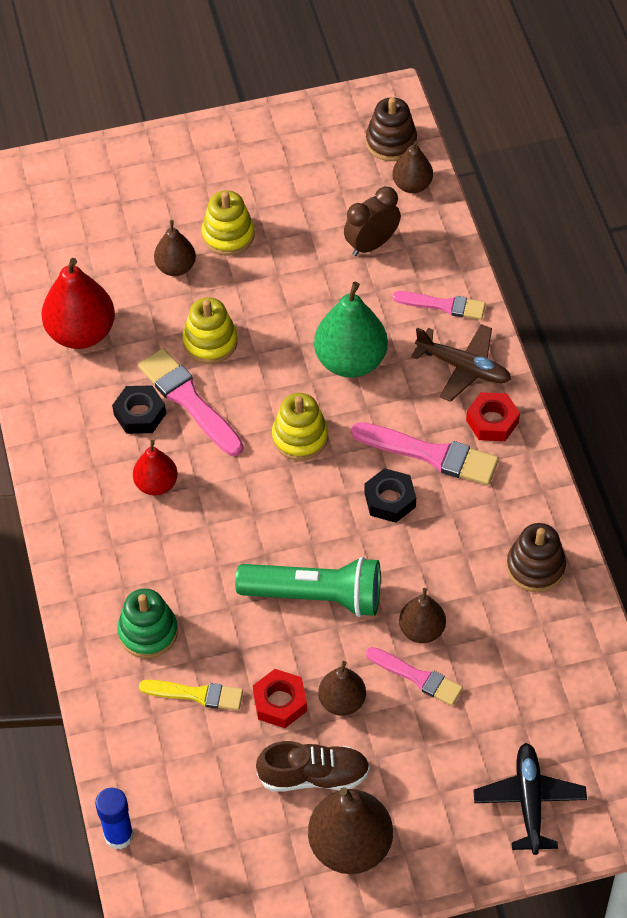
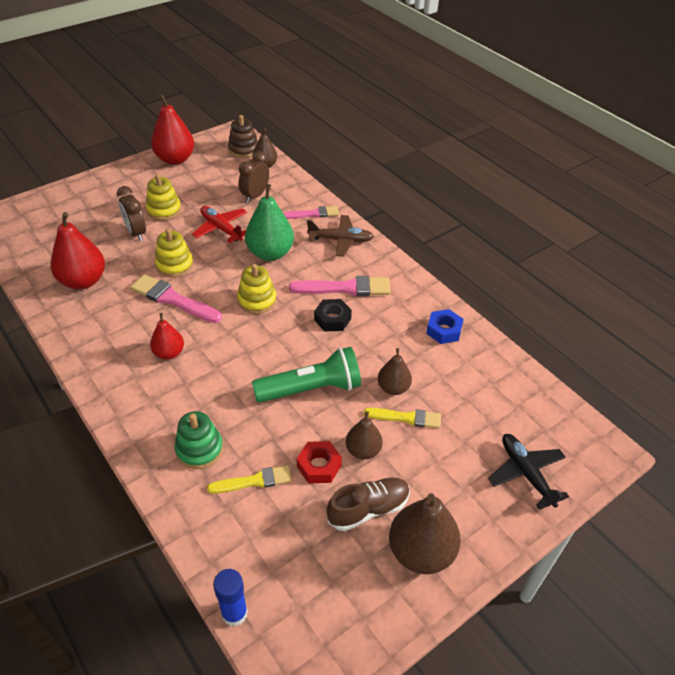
camera: 25 degrees left, 10 degrees down
black nut [112,385,166,434] -> none
brown pear [154,220,196,276] -> brown clock [117,186,146,241]
pink brush [366,647,463,706] -> yellow brush [364,408,441,429]
red nut [466,392,520,441] -> none
brown stacking toy [506,523,566,592] -> blue nut [426,309,464,344]
none -> red pear [151,94,194,165]
none -> red plane [192,206,247,243]

